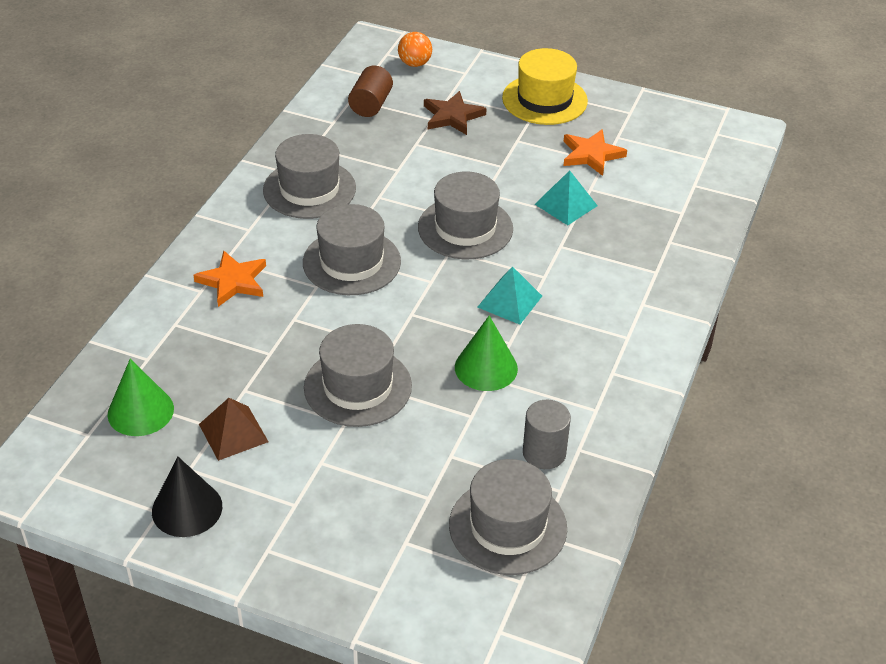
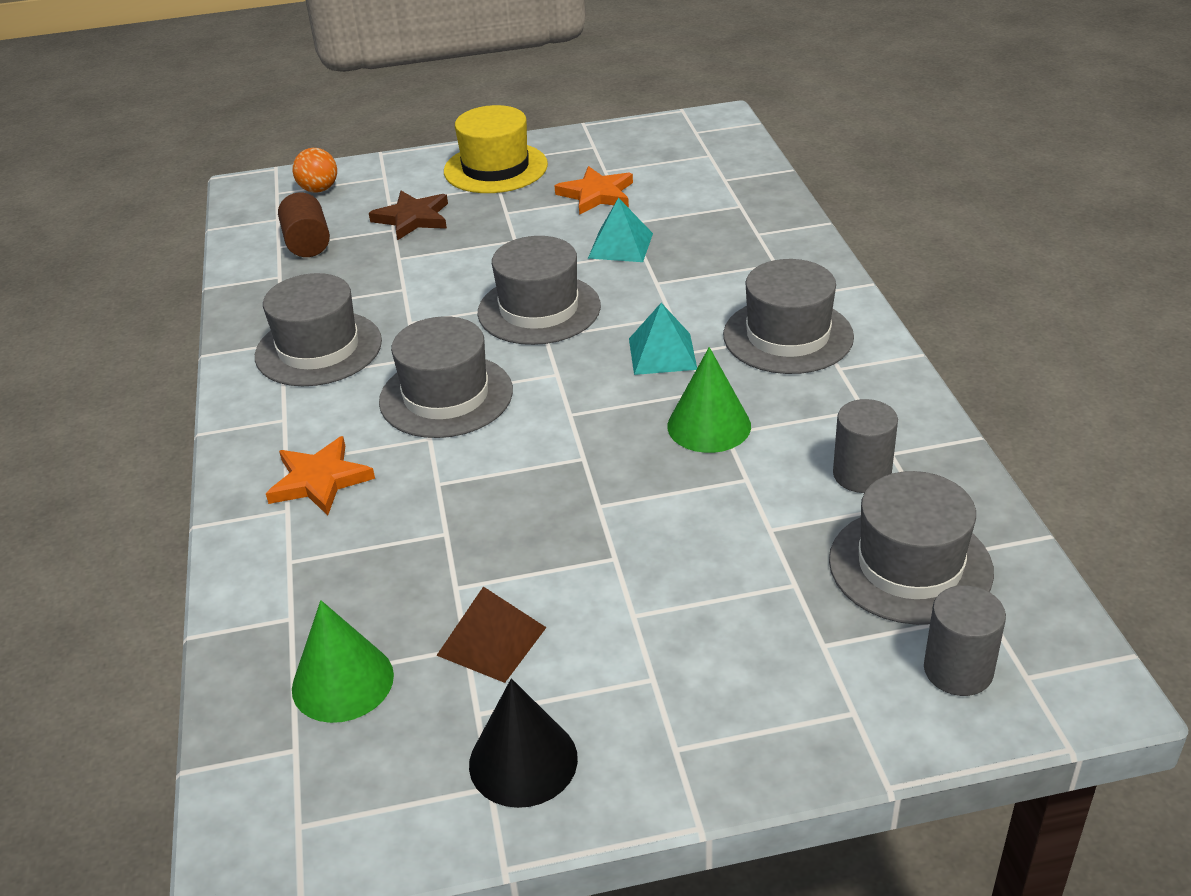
camera: 30 degrees left, 5 degrees down
grey hat [304,324,412,427] -> grey hat moved to [723,259,854,374]
none -> grey cylinder [924,585,1006,696]

